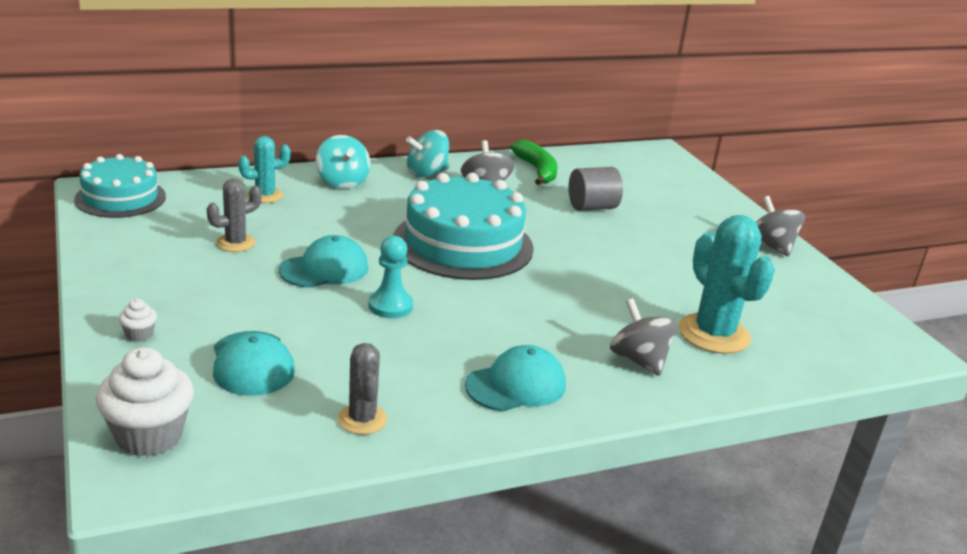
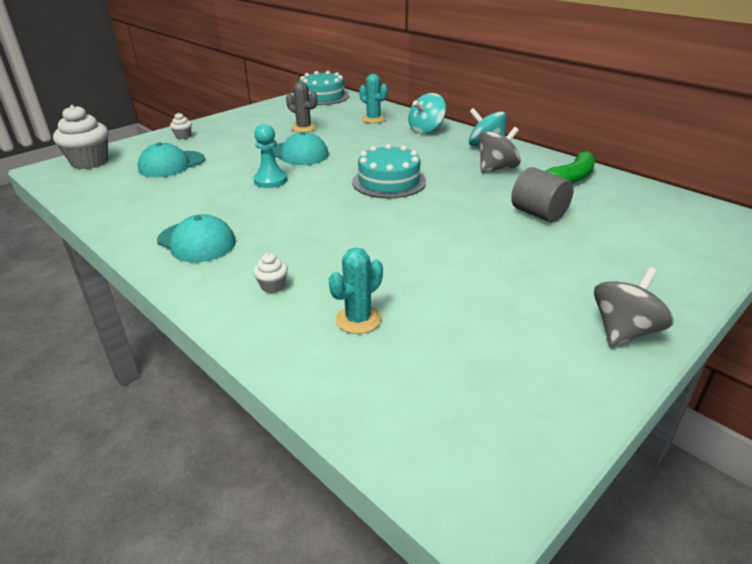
camera: 70 degrees right, 5 degrees up
grey cactus [338,343,387,435] -> none
turquoise cake [393,173,534,280] -> turquoise cake [352,144,426,198], size x0.62
grey spinning top [610,298,678,376] -> white cupcake [253,253,288,293]
turquoise cactus [679,215,775,354] -> turquoise cactus [329,247,383,334], size x0.57

